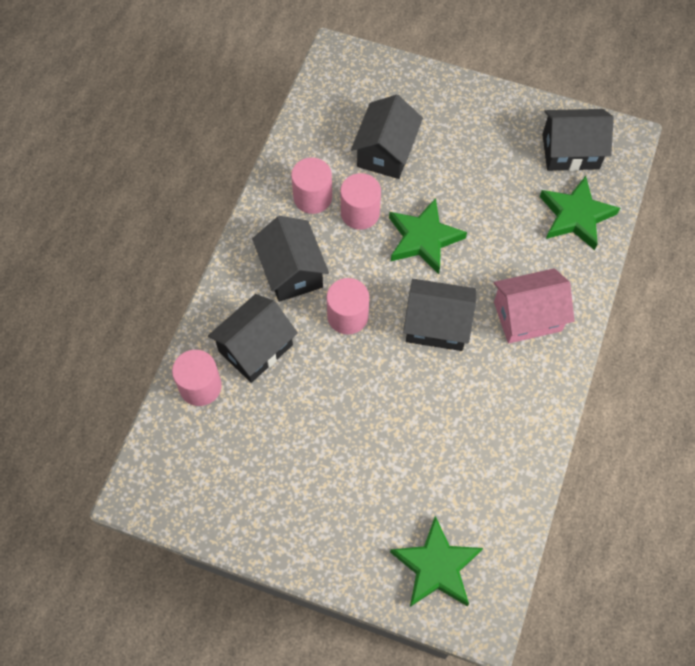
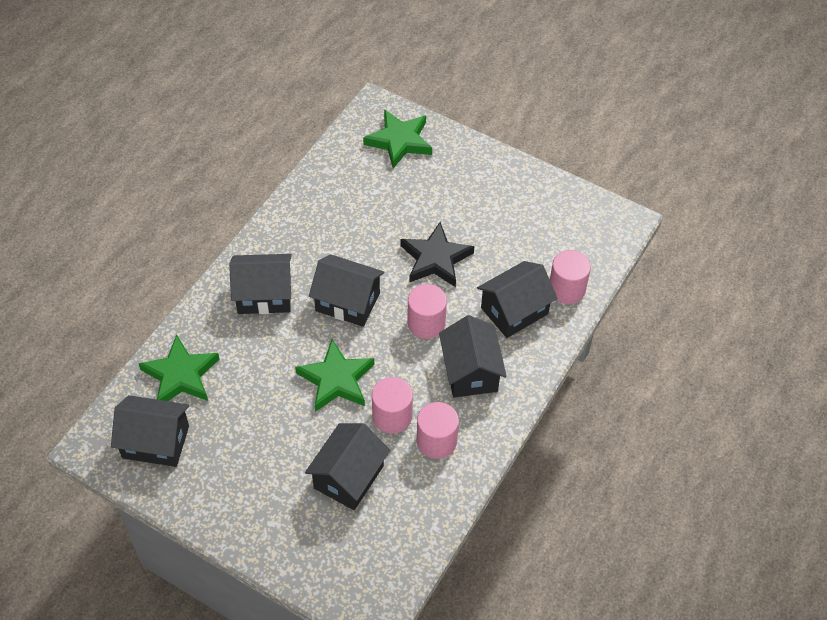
camera: 170 degrees left, 10 degrees down
pink house [494,268,574,344] -> black house [229,254,292,314]
none -> black star [400,222,474,287]

